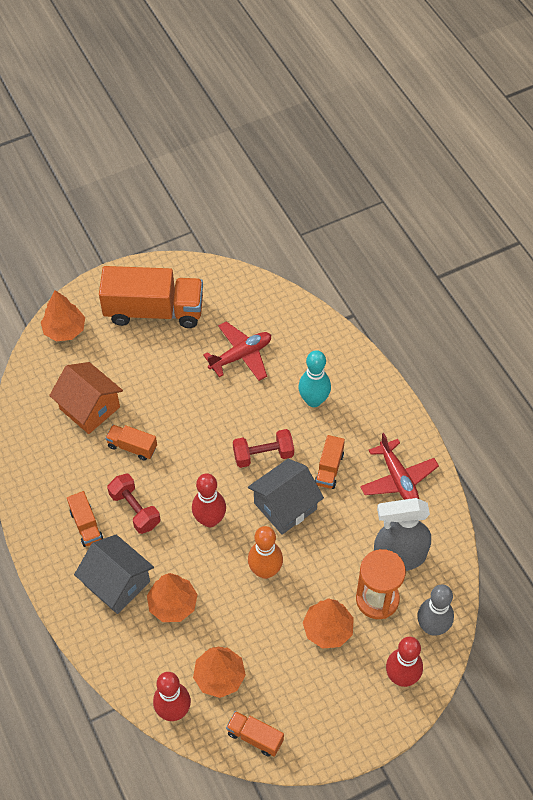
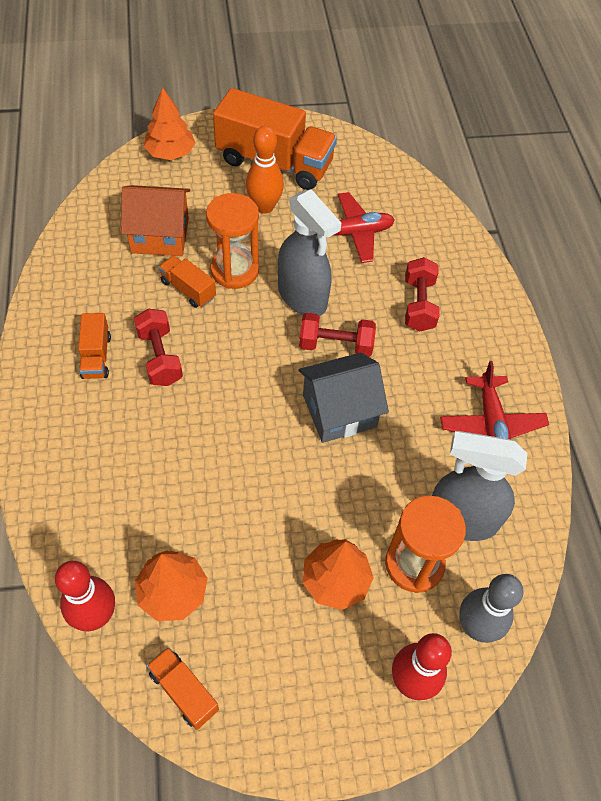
camera: 15 degrees right, 0 degrees up
orange house [49,362,123,434] -> orange house turned 60 degrees counterclockwise [121,185,190,256]
grey house [74,535,154,614] -> none
orange tree [147,573,198,622] -> none
red bowling pin [192,473,226,527] -> none
orange bowling pin [248,526,283,579] -> orange bowling pin moved to [246,126,284,214]
turquoise bowling pin [298,350,331,407] -> red dumbbell [405,257,440,332]
orange truck [315,435,345,489] -> none
none -> orange hourglass [206,193,259,289]
none -> grey spray bottle [278,189,341,316]

